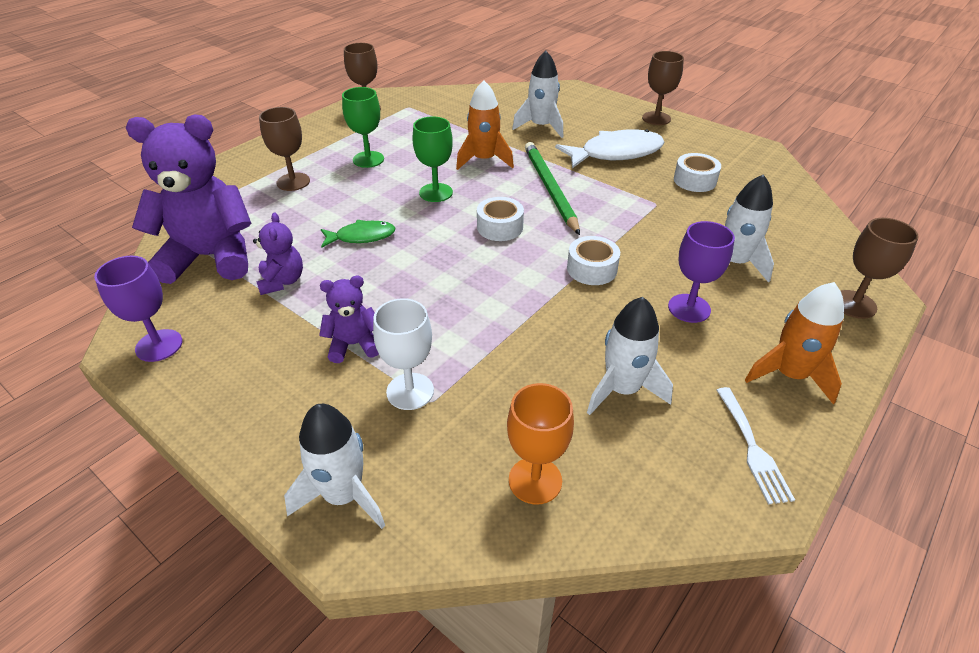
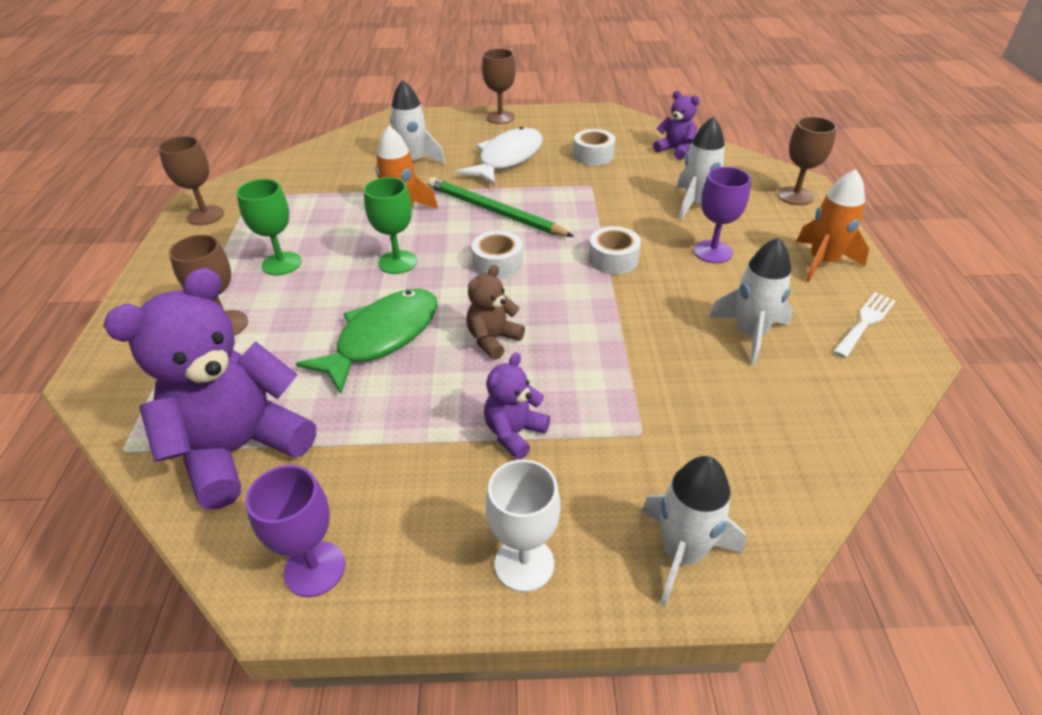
camera: 40 degrees left, 0 degrees up
purple teddy bear [253,213,303,295] -> purple teddy bear moved to [653,91,700,160]
green fish [321,220,396,248] -> green fish [296,289,438,394], size x1.74
white goblet [373,298,434,410] -> white goblet moved to [486,460,561,592]
orange goblet [507,383,574,504] -> none
white fork [716,387,795,505] -> white fork turned 90 degrees counterclockwise [833,292,896,358]
none -> brown teddy bear [467,265,525,360]

